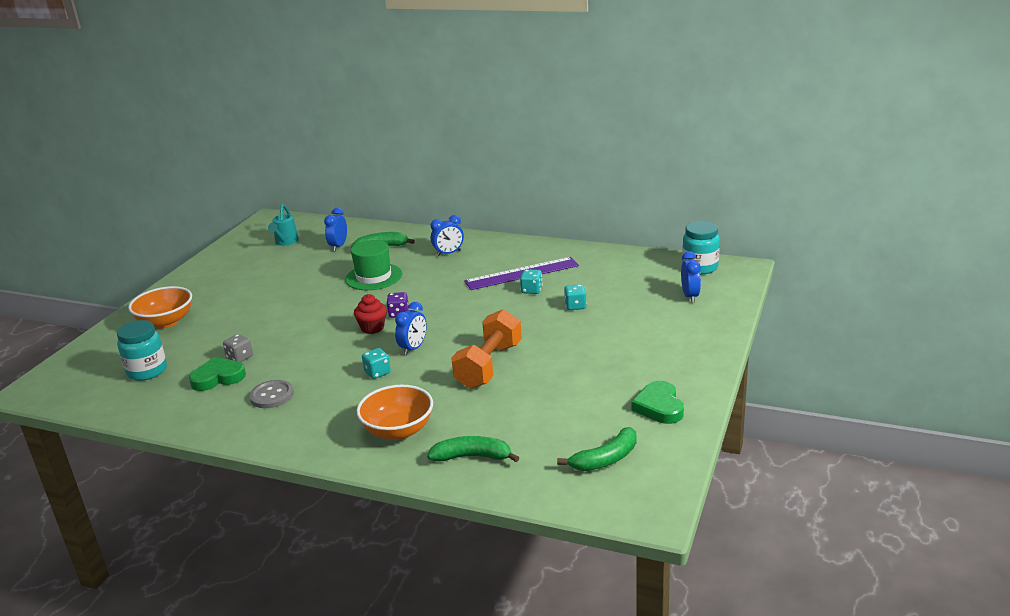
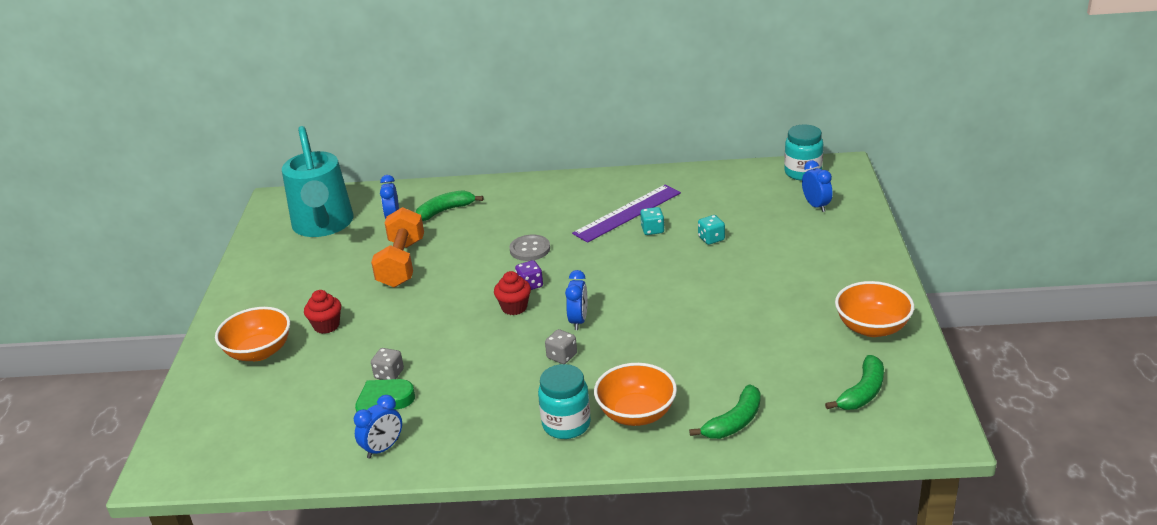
camera: 20 degrees left, 5 degrees up
turquoise jar [117,320,167,381] -> turquoise jar moved to [538,364,591,439]
grey button [249,380,294,408] -> grey button moved to [509,235,550,261]
turquoise watering can [268,204,299,246] -> turquoise watering can [282,126,353,237], size x2.23
green hat [345,240,402,290] -> none
turquoise dice [362,348,391,379] -> grey dice [545,329,577,364]
green banana [427,436,519,462] -> green banana turned 150 degrees clockwise [689,384,761,439]
blue clock [431,215,464,256] -> blue clock moved to [354,395,402,459]
orange dumbbell [451,309,522,389] -> orange dumbbell moved to [371,207,424,288]
green heart [632,381,684,424] -> orange bowl [835,281,914,337]
none -> red cupcake [304,290,341,334]

